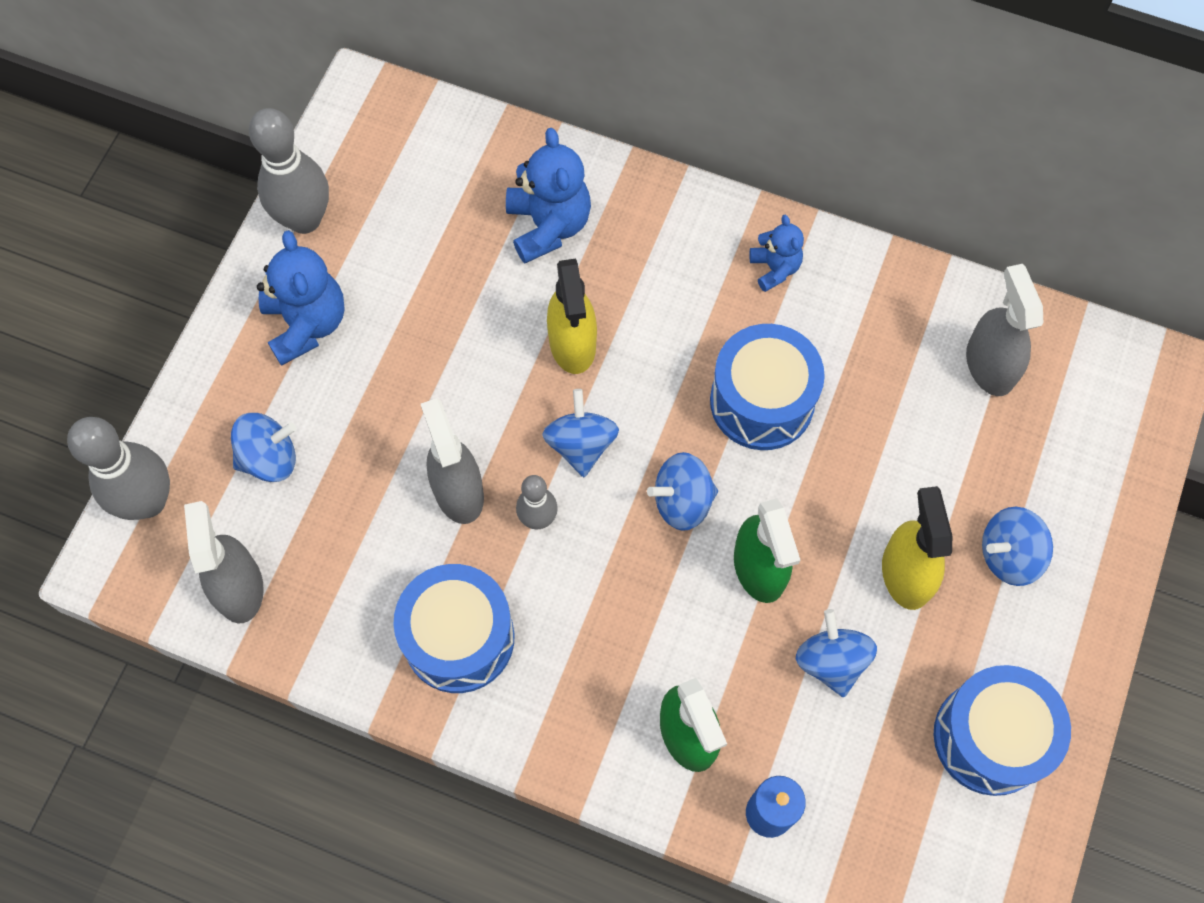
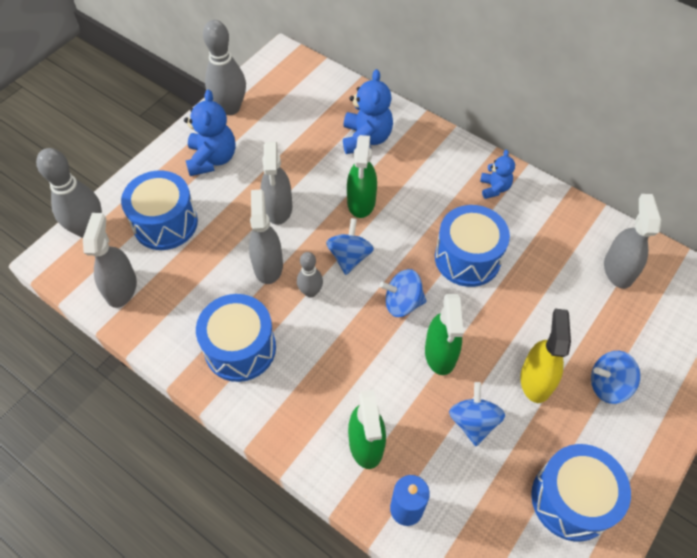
camera: 15 degrees right, 10 degrees down
blue spinning top [231,413,296,482] -> blue drum [121,170,198,250]
yellow spray bottle [547,258,597,374] -> green spray bottle [347,135,377,218]
none -> grey spray bottle [260,142,292,225]

